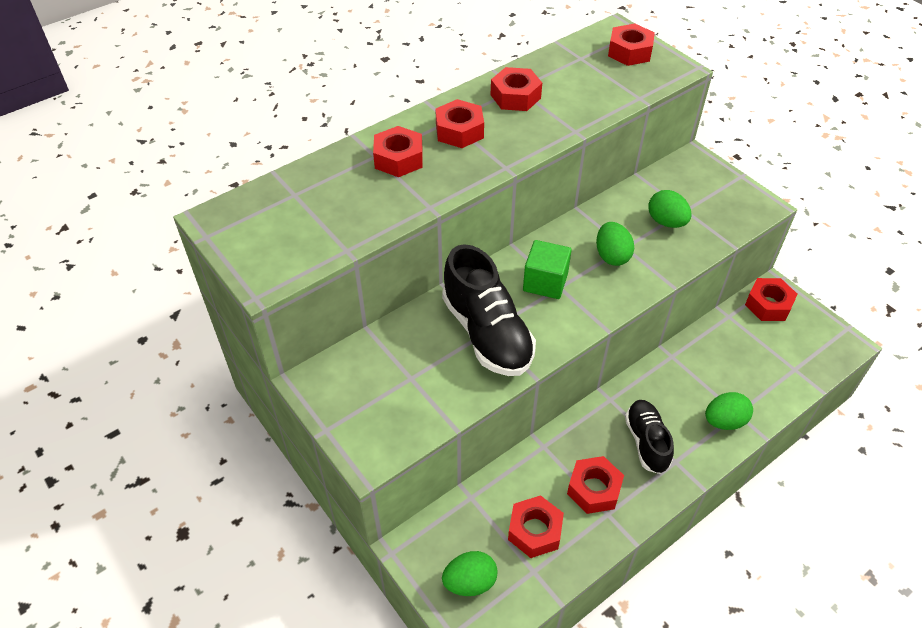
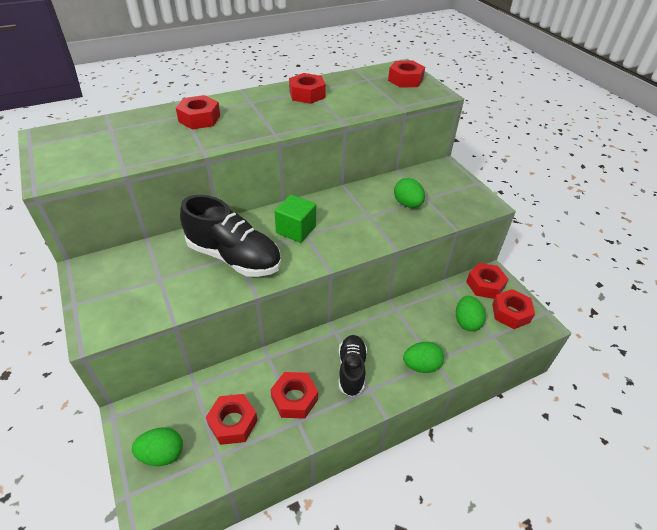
camera: 10 degrees right, 5 degrees down
red nut [435,99,484,148] -> red nut moved to [492,289,535,329]
black shoe [442,244,536,376] -> black shoe turned 45 degrees counterclockwise [180,195,281,277]
green egg [596,222,634,266] -> green egg moved to [456,296,486,331]

